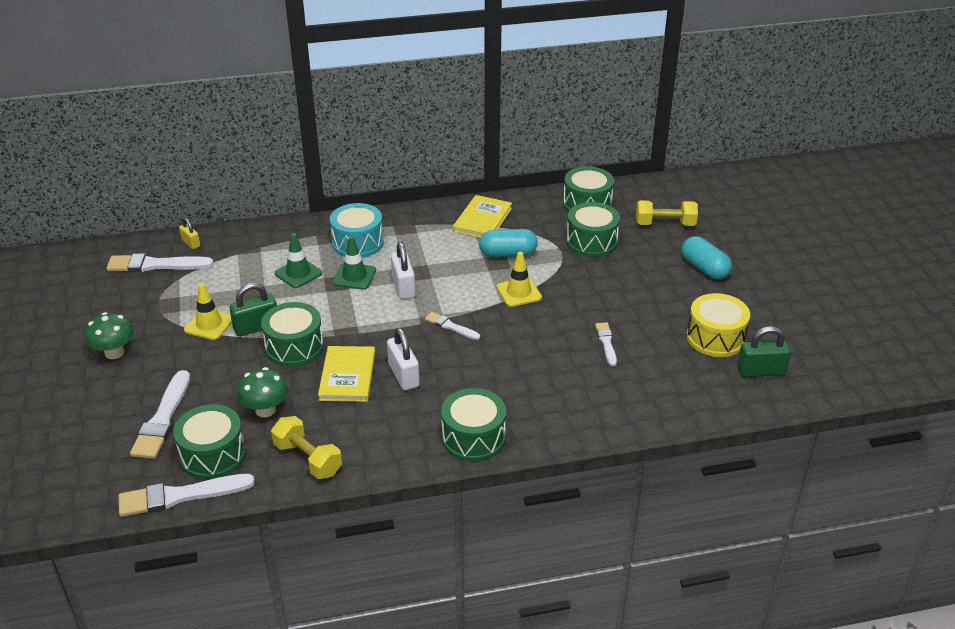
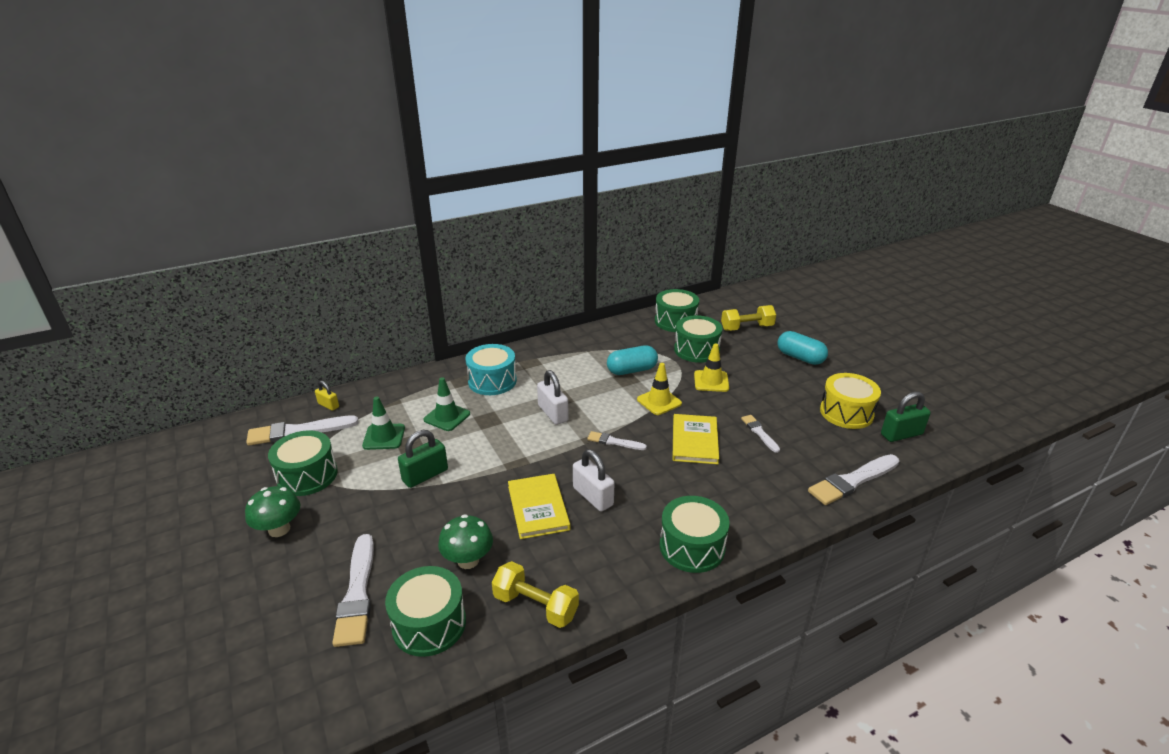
camera: 15 degrees left, 5 degrees down
white brush [118,474,255,517] -> white brush moved to [808,454,899,505]
yellow traffic cone [184,283,232,340] -> yellow traffic cone moved to [694,343,729,392]
green drum [261,302,324,367] -> green drum moved to [268,430,338,496]
green traffic cone [333,236,376,290] -> green traffic cone moved to [362,397,405,450]
yellow book [453,195,512,238] -> yellow book moved to [672,414,719,464]

